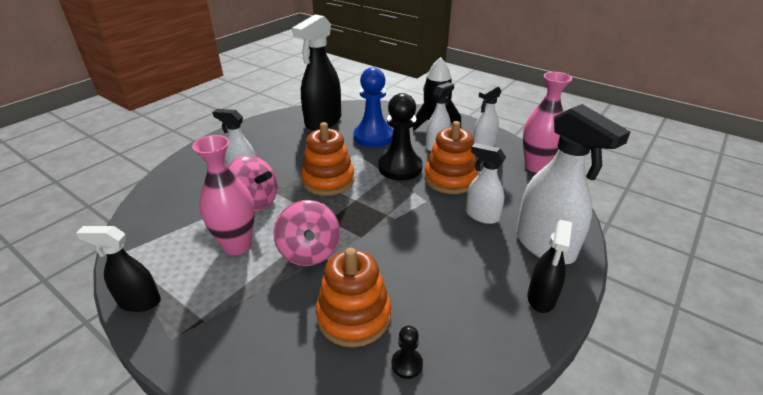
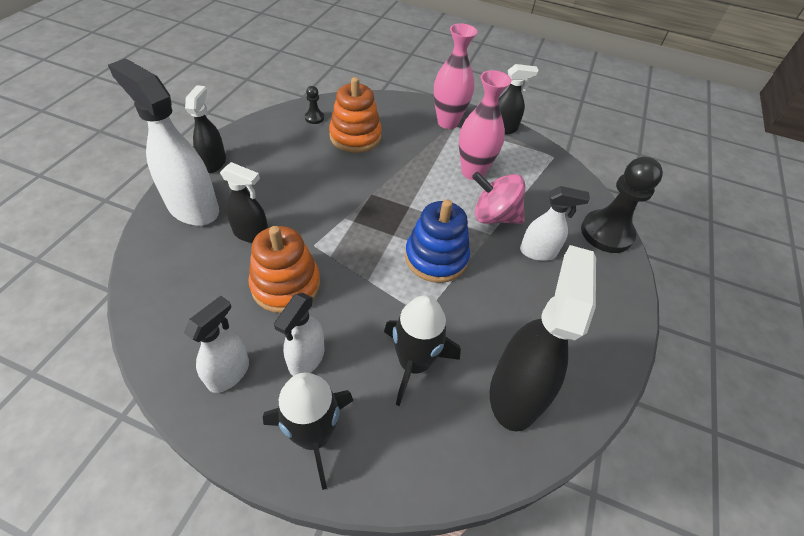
camera: 160 degrees right, 15 degrees up
pink spinning top [274,200,340,266] -> none
orange stacking toy [301,122,355,196] -> blue stacking toy [405,199,470,283]
blue pawn [354,67,393,147] -> black rocket [384,295,461,406]
black pawn [378,93,423,180] -> black pawn moved to [581,157,663,253]
white spray bottle [466,143,506,224] -> black spray bottle [220,162,268,243]
pink vase [523,72,572,173] -> pink vase moved to [434,23,477,129]

